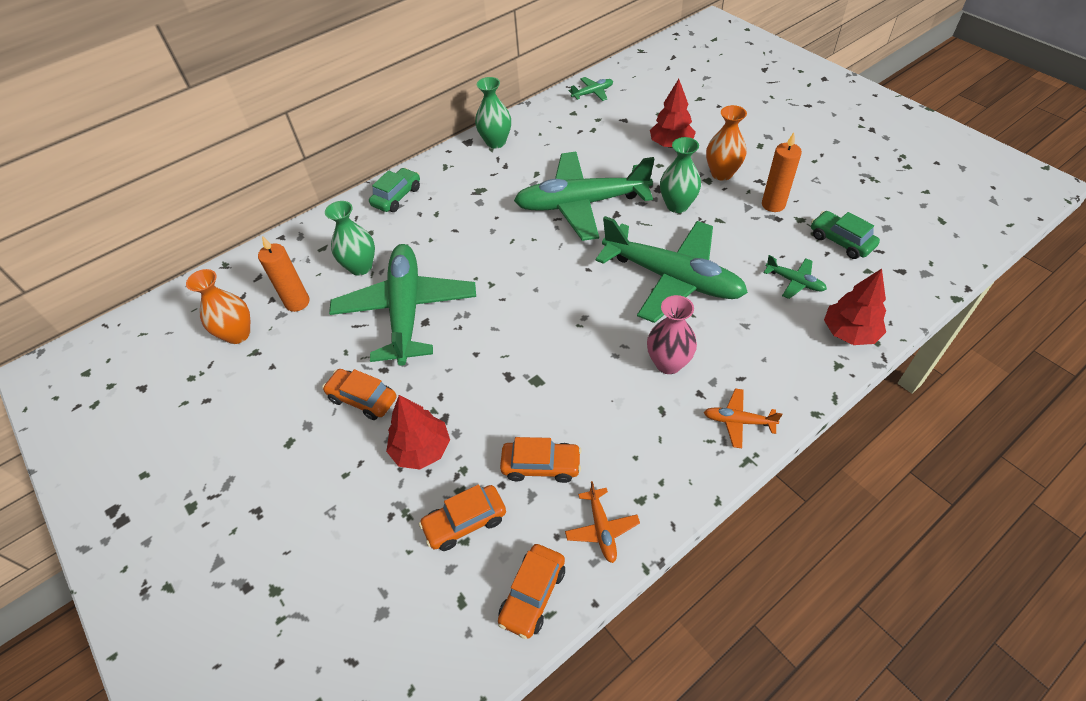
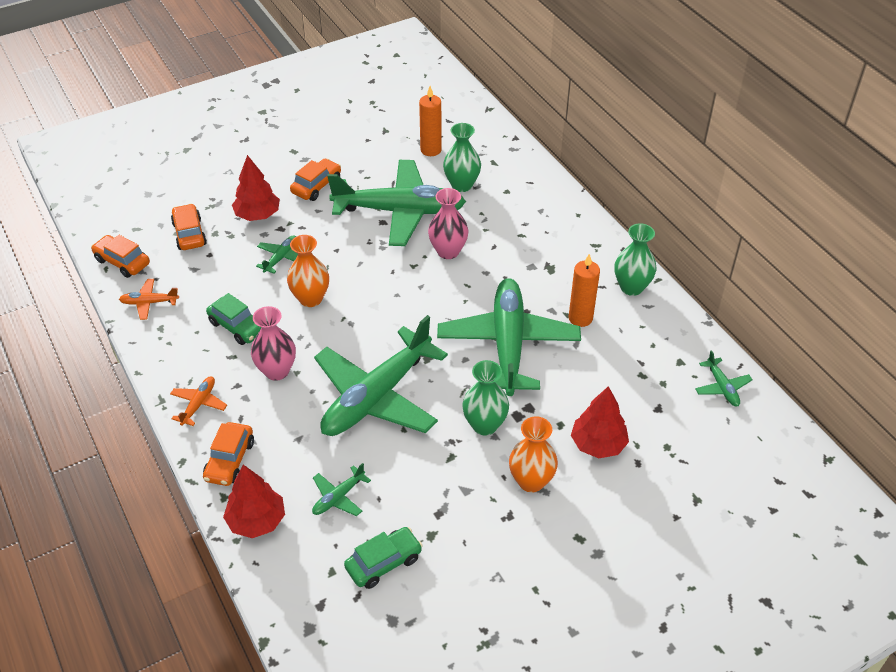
camera: 95 degrees right, 5 degrees down
orange vase [186,269,250,344] -> orange vase moved to [287,235,329,307]
green car [369,168,420,212] -> green car moved to [206,293,262,345]
orange car [500,437,582,483] -> orange car moved to [203,422,254,486]
orange candle [762,132,802,212] -> orange candle moved to [569,254,600,327]
none -> green plane [256,235,298,274]
none -> pink vase [428,188,468,259]

